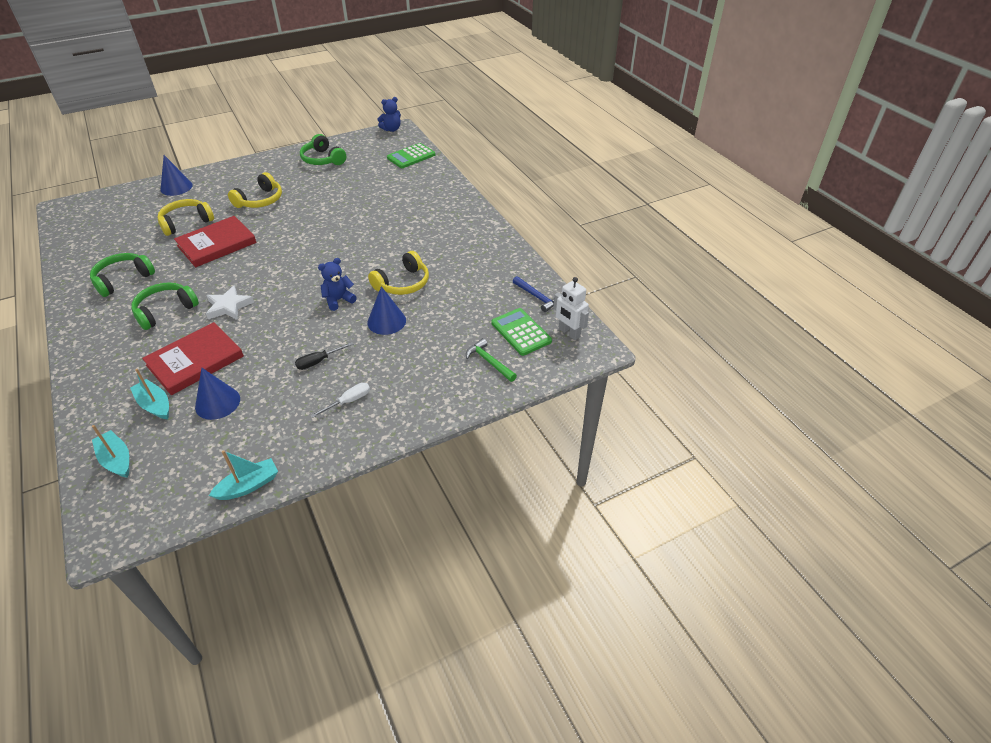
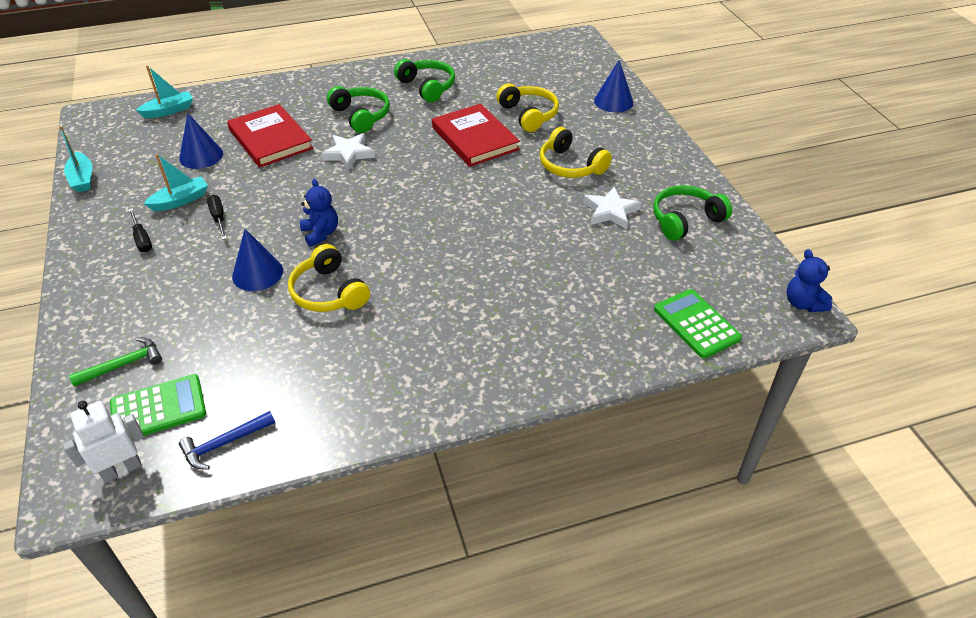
camera: 100 degrees right, 0 degrees up
turquoise boat [130,369,169,419] -> turquoise boat moved to [144,154,208,211]
white screwdriver [311,383,370,418] -> black screwdriver [128,208,152,252]
none -> white star [583,187,641,229]

